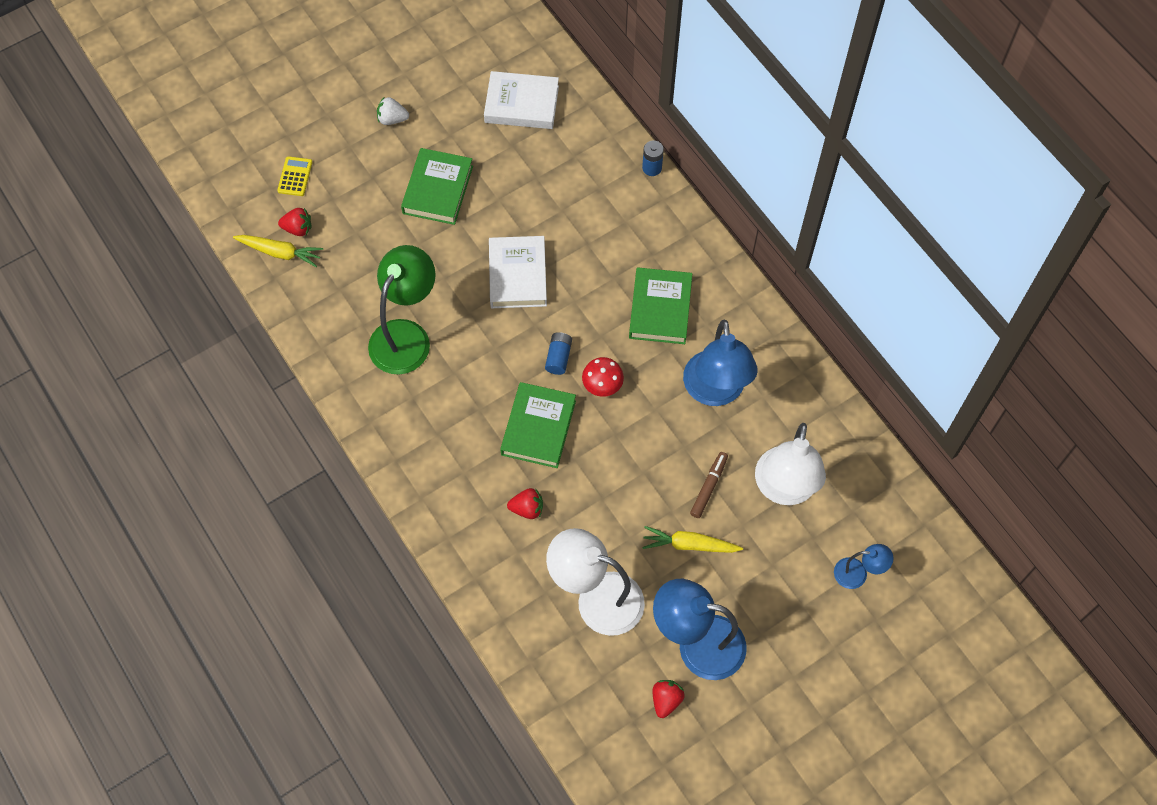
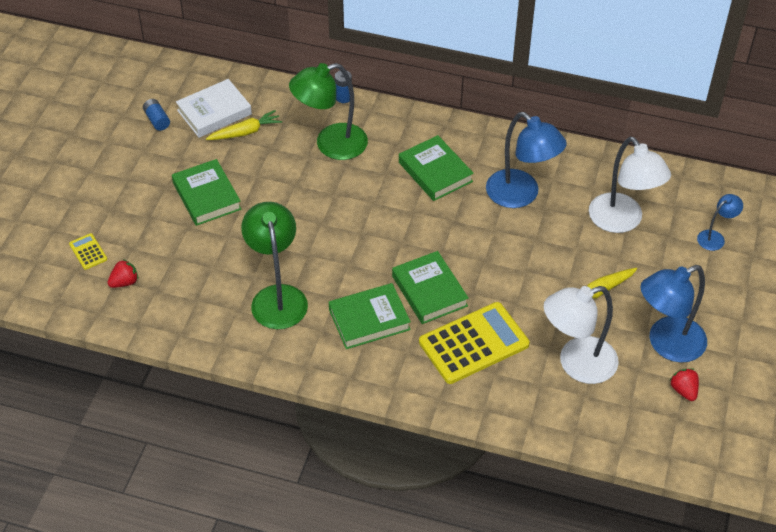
camera: 40 degrees left, 15 degrees down
yellow carrot [233,235,323,267] -> yellow carrot moved to [206,110,282,140]
white strawberry [377,97,409,125] -> none
white book [489,236,547,308] -> none
red strawberry [507,488,543,519] -> yellow calculator [419,302,530,384]
blue battery [545,332,572,375] -> blue battery moved to [143,99,170,131]
red mushroom [582,357,624,397] -> none
brown marker [690,452,728,518] -> none
none -> green lamp [289,63,368,160]
none -> green book [329,283,411,349]

